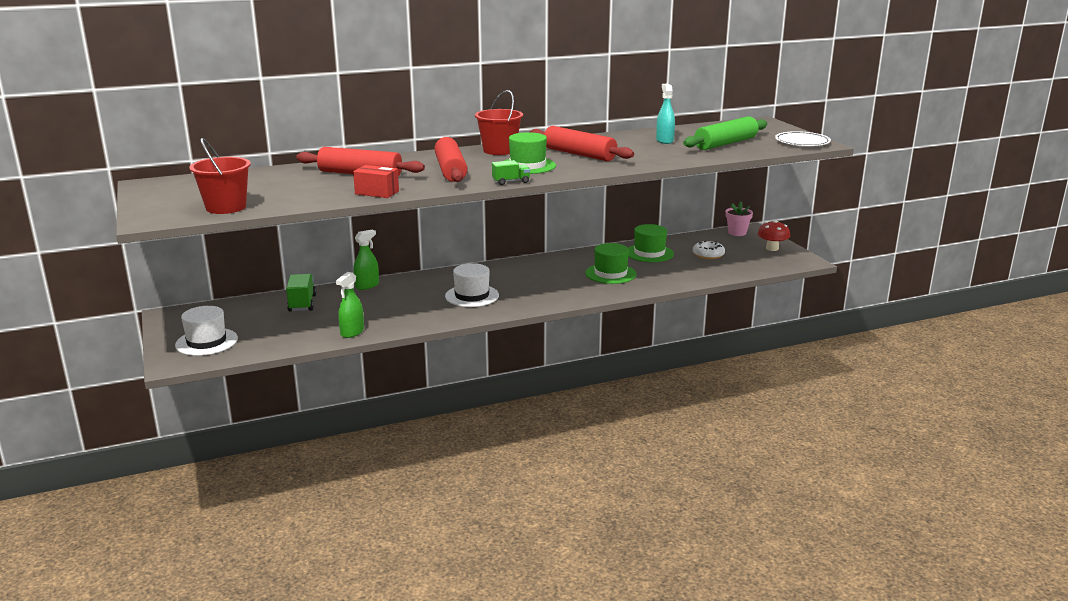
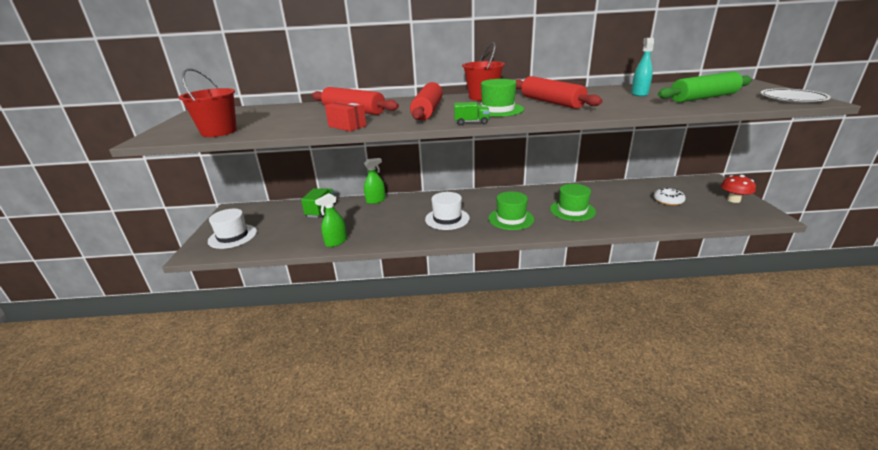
camera: 20 degrees right, 5 degrees up
green hat [628,224,674,262] -> green hat moved to [488,191,534,230]
pink flower pot [725,202,753,236] -> none

